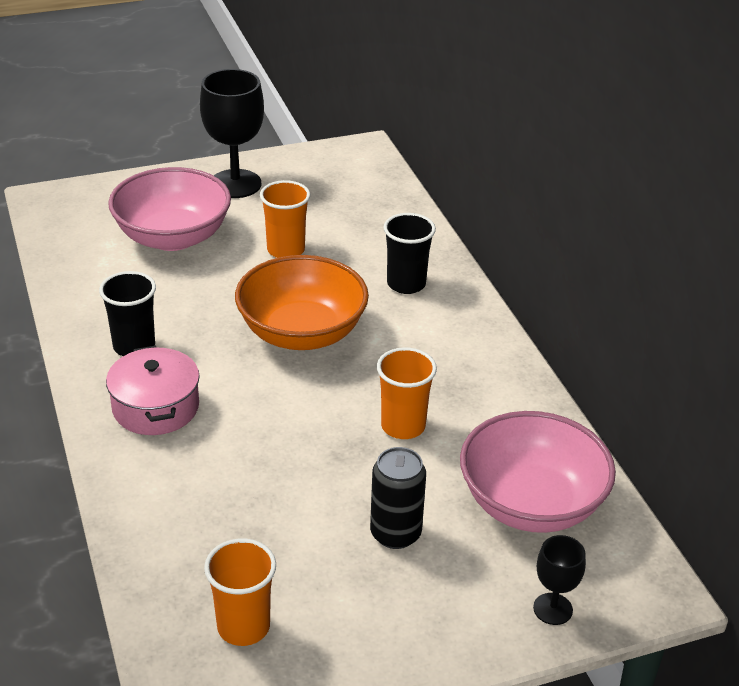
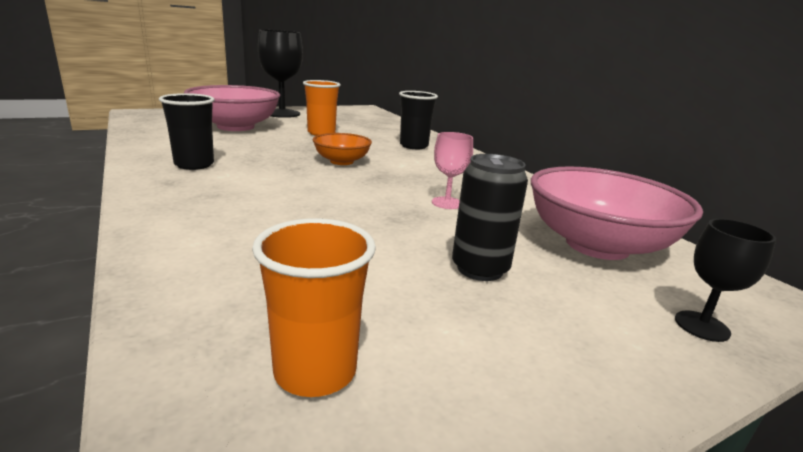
camera: 10 degrees left, 15 degrees down
pink pot [106,346,200,435] -> none
orange bowl [235,255,369,350] -> orange bowl [313,133,372,165], size x0.54
orange cup [377,347,437,439] -> pink goblet [432,132,473,209]

